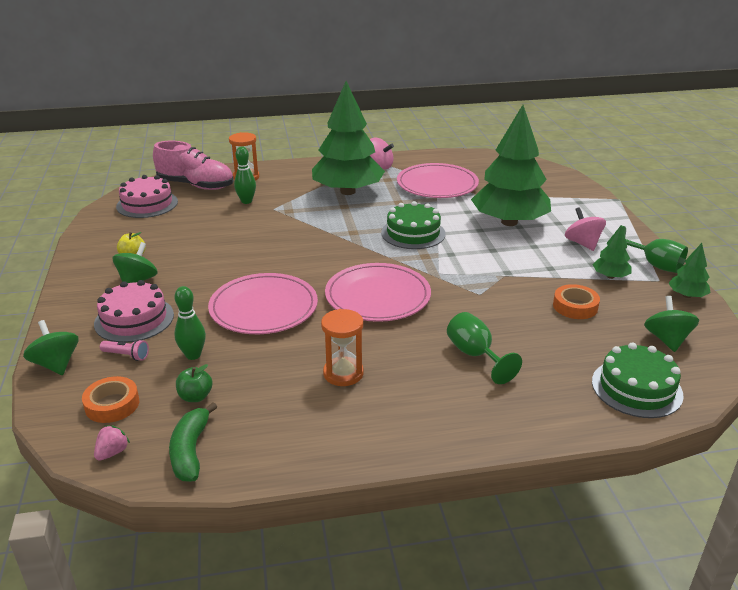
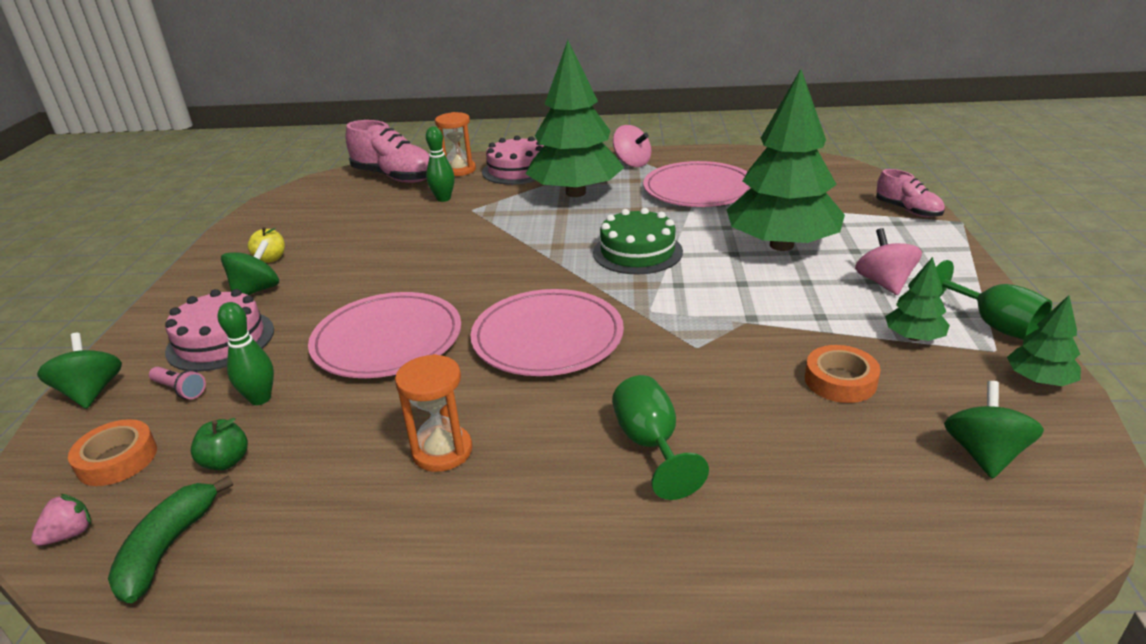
camera: 15 degrees right, 0 degrees up
pink cake [116,175,178,218] -> pink cake moved to [482,135,544,185]
green cake [592,342,684,418] -> none
none -> pink shoe [876,169,945,217]

